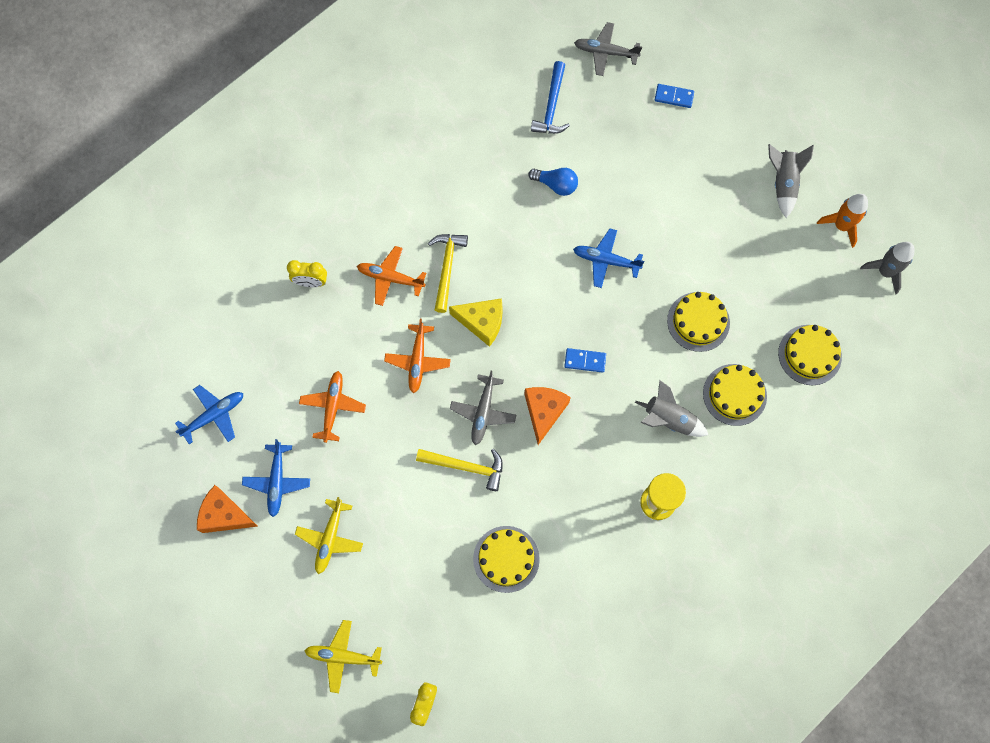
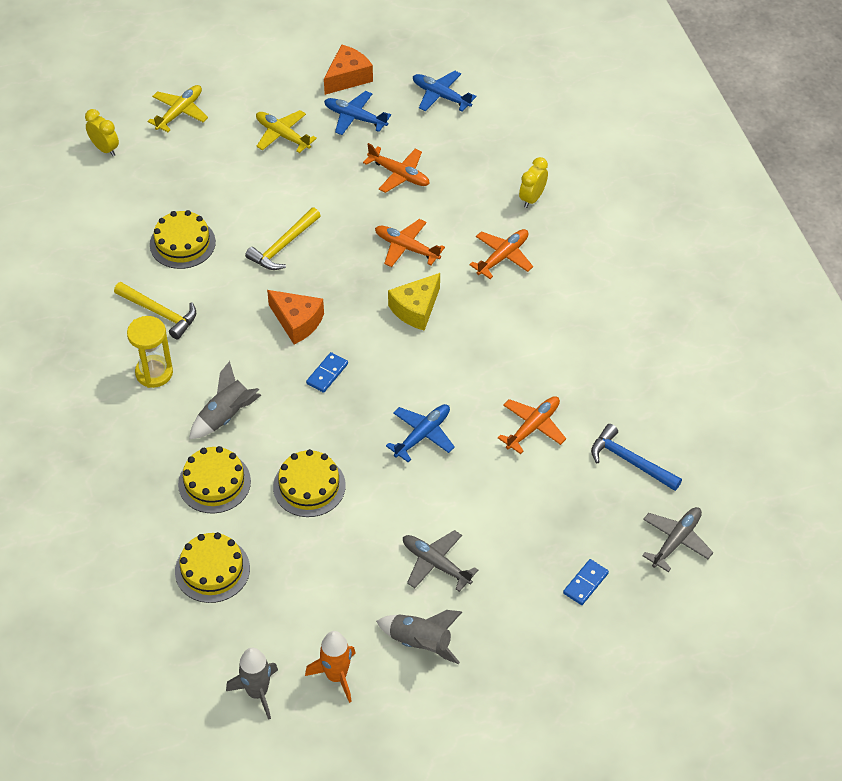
camera: 115 degrees right, 20 degrees down
blue plane [175,385,243,444] -> blue plane turned 135 degrees clockwise [413,71,477,112]
yellow hammer [428,234,468,313] -> yellow hammer moved to [114,282,196,340]
grey plane [450,371,516,445] -> grey plane moved to [403,530,478,592]
blue light bulb [528,168,578,196] -> orange plane [498,396,566,454]

